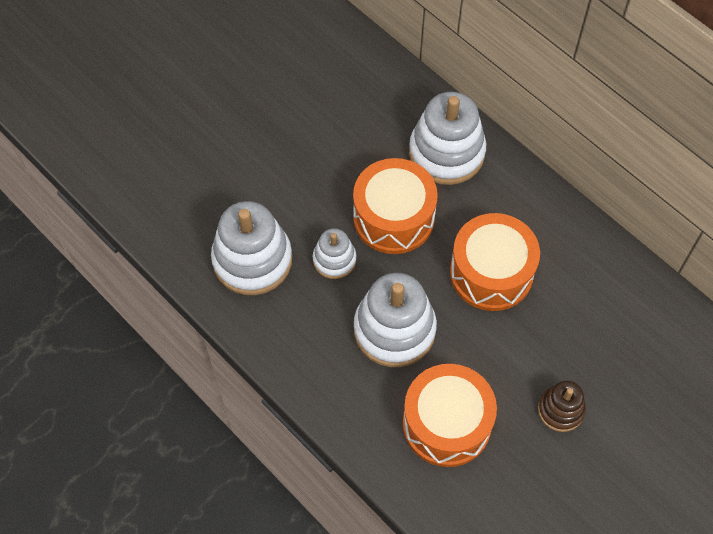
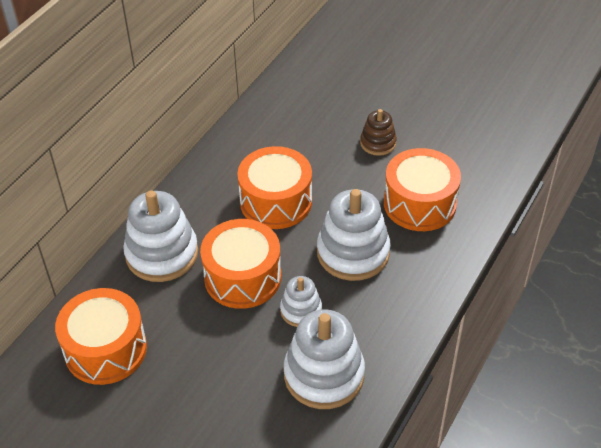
camera: 105 degrees left, 15 degrees down
none -> orange drum [55,288,147,385]

